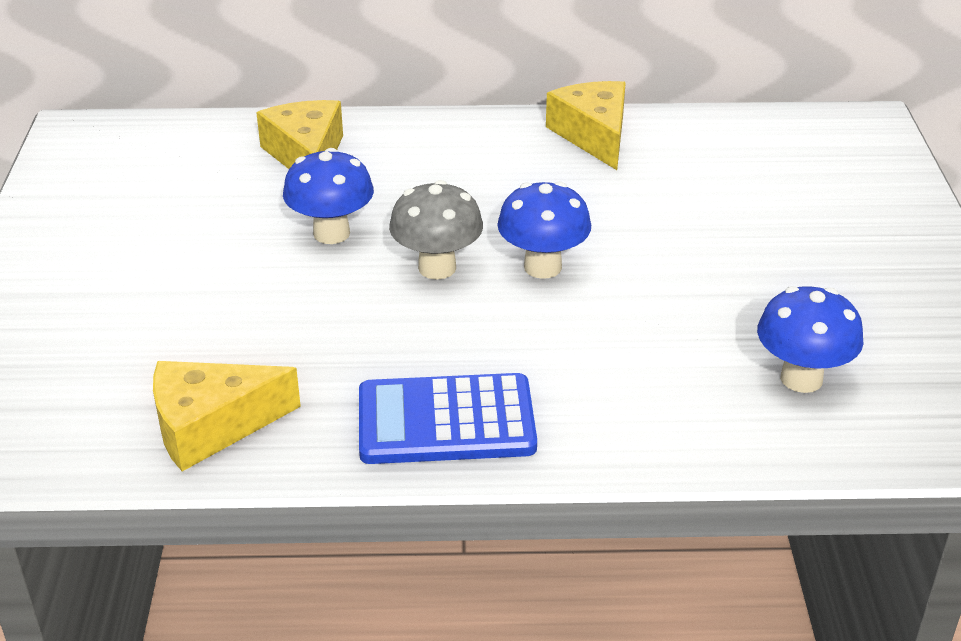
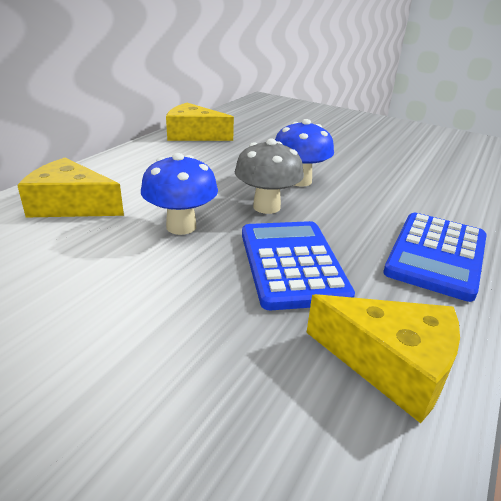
camera: 60 degrees left, 5 degrees down
yellow cheese [153,361,301,471] -> yellow cheese turned 75 degrees counterclockwise [306,294,460,423]
blue mushroom [757,286,864,393] -> none
none -> blue calculator [242,221,355,310]

